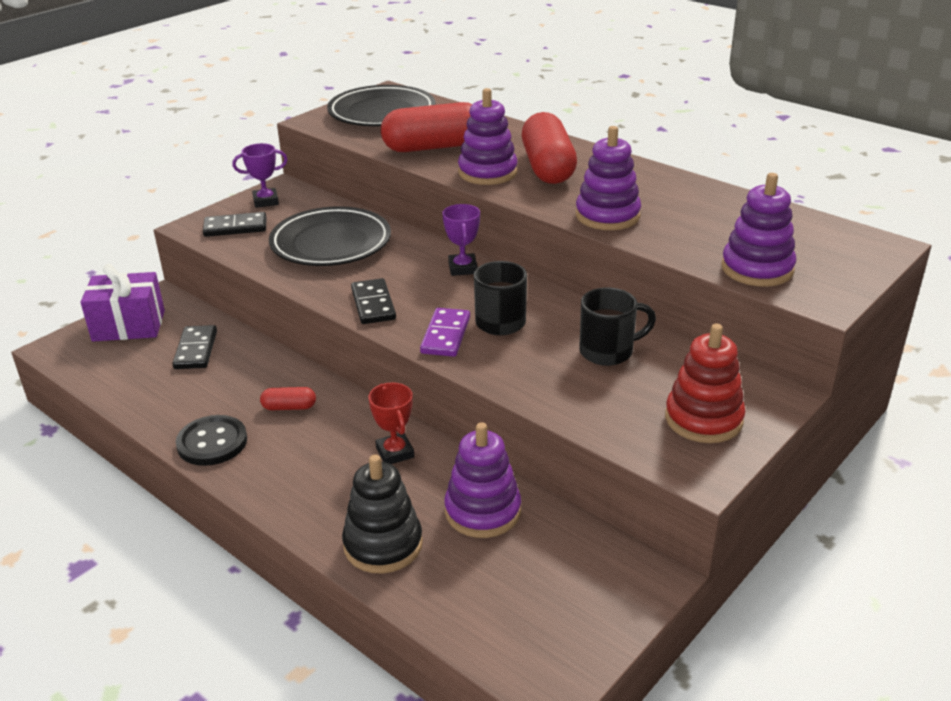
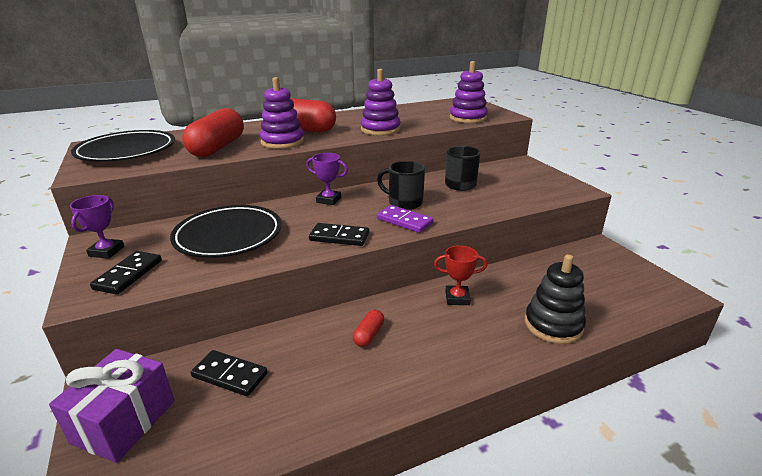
camera: 65 degrees left, 5 degrees down
black button [176,415,247,466] -> none
purple stacking toy [444,422,521,538] -> none
red stacking toy [665,324,746,443] -> none

